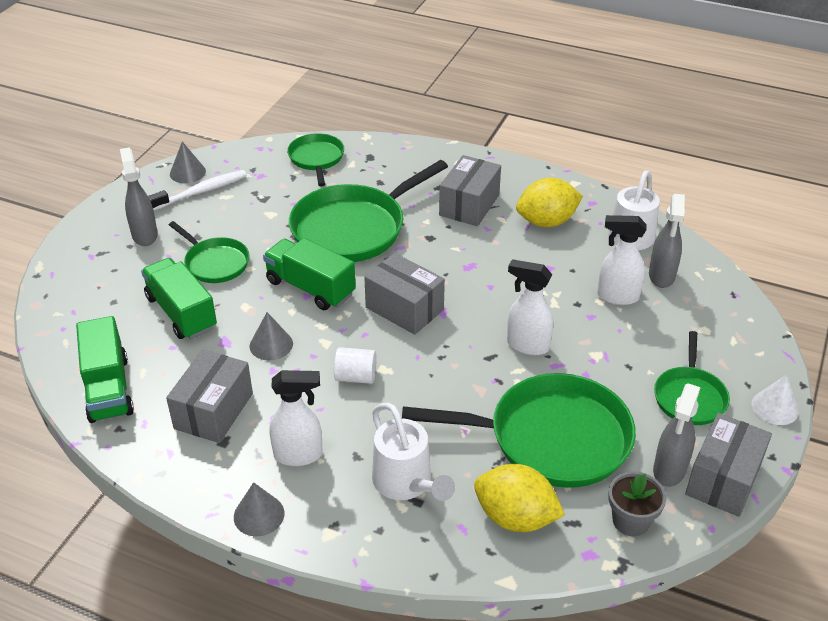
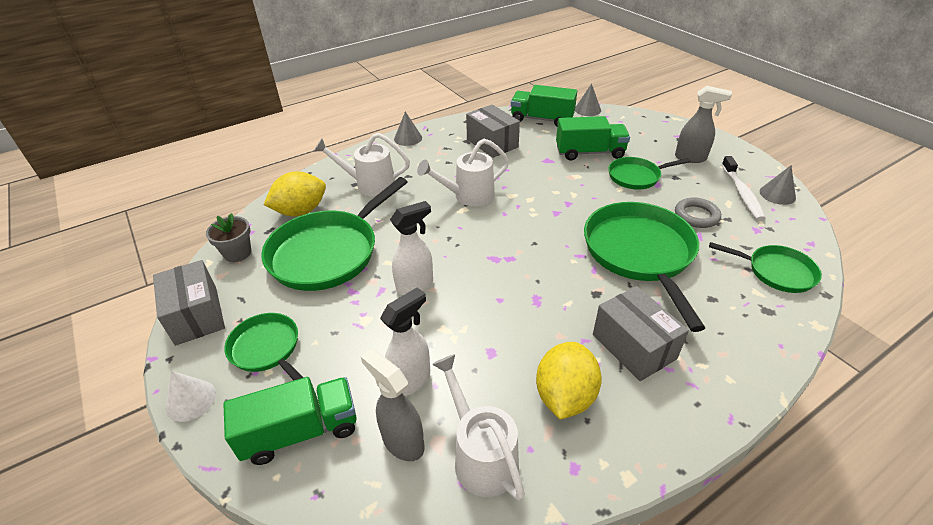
camera: 125 degrees right, 0 degrees up
grey cone [250,312,293,360] -> grey cone moved to [575,84,601,116]
green truck [263,238,356,310] -> green truck moved to [223,377,357,465]
white spray bottle [269,370,323,466] -> none
white cylinder [334,347,377,384] -> white watering can [417,139,509,206]
grey box [364,253,445,335] -> none
grey spray bottle [653,383,701,487] -> none
none -> grey ring [675,197,721,228]

